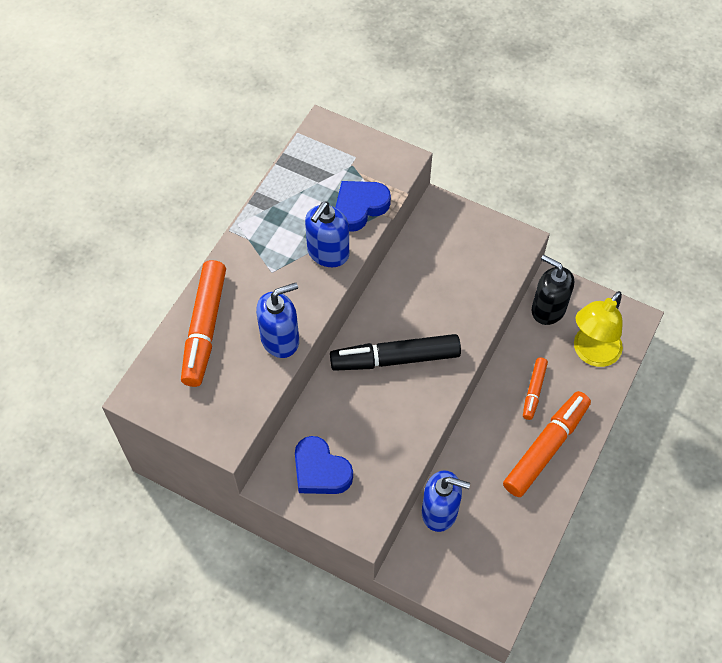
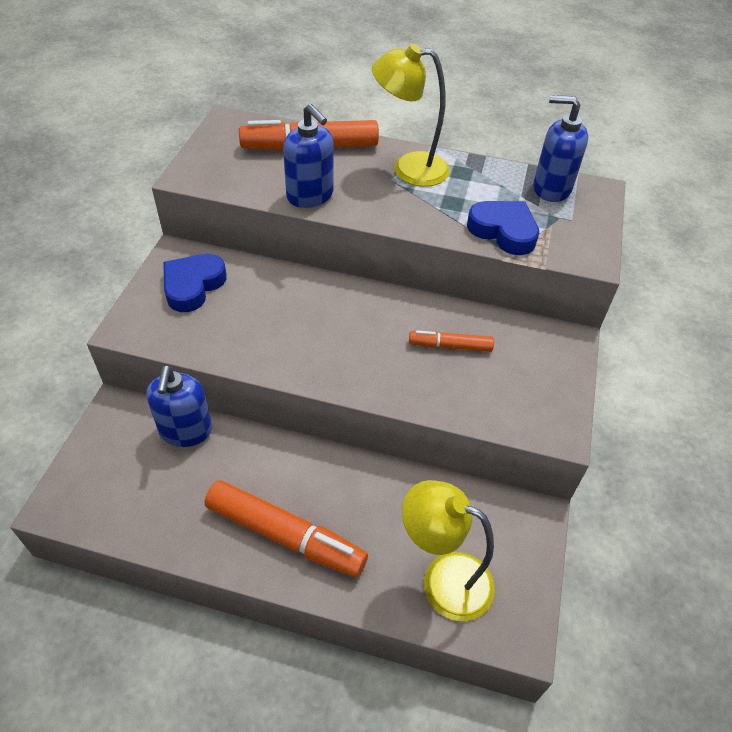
camera: 75 degrees right, 10 degrees down
blue soap dispenser [305,202,349,267] -> blue soap dispenser moved to [533,95,588,202]
black marker [330,334,461,371] -> none
orange marker [523,358,548,420] -> orange marker moved to [409,330,494,352]
black soap dispenser [532,255,574,325] -> none
none -> yellow lamp [372,44,450,187]

